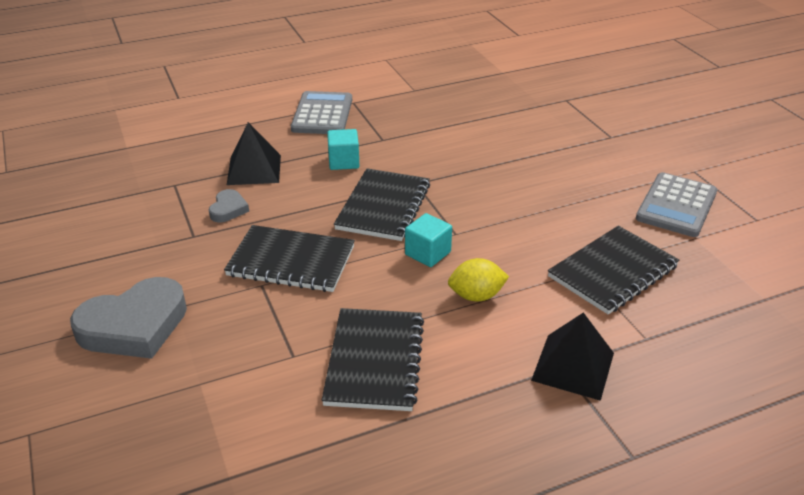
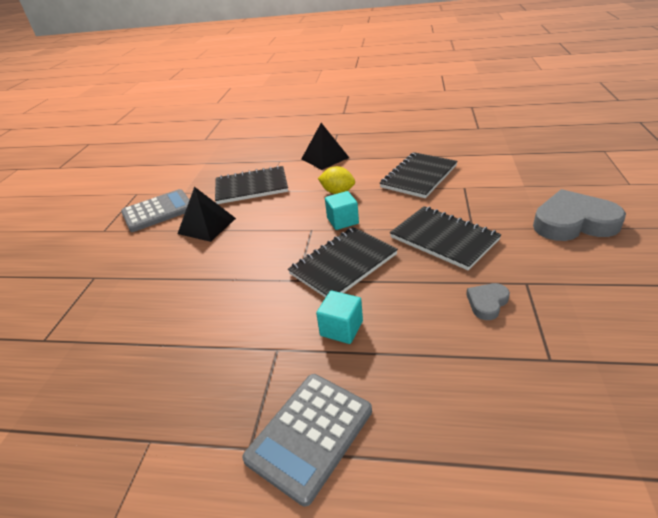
camera: 145 degrees left, 0 degrees up
black pyramid [227,122,281,185] -> black pyramid moved to [178,187,236,242]

